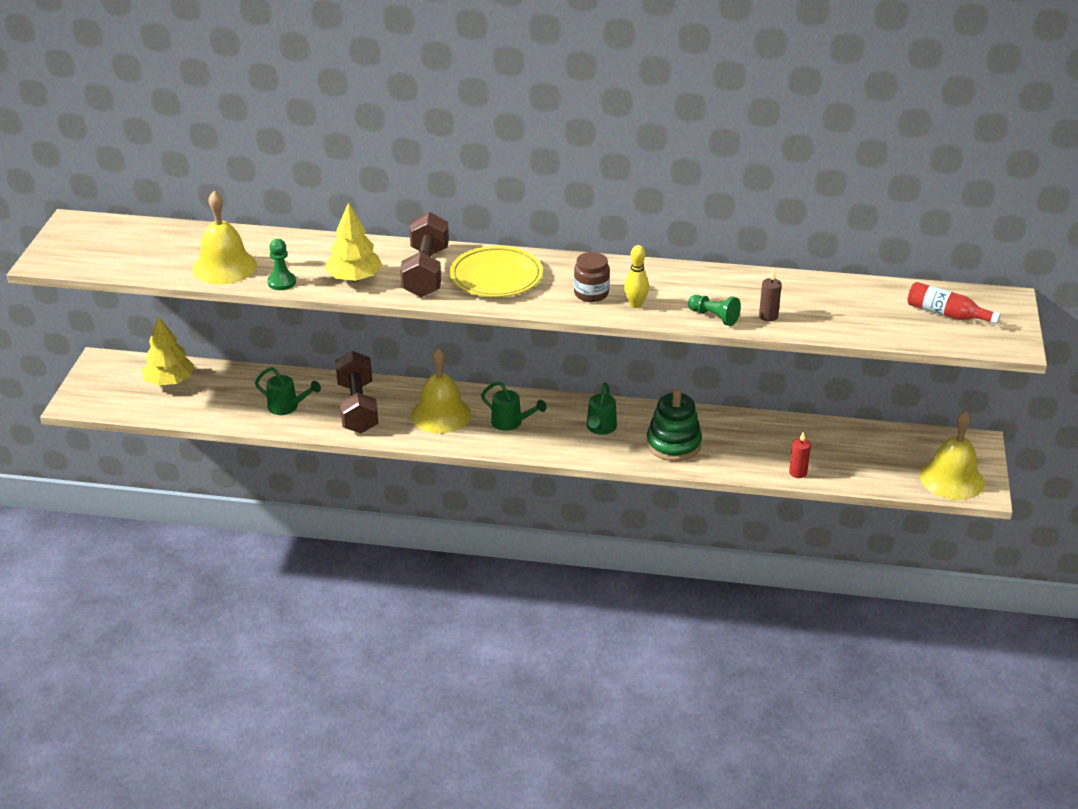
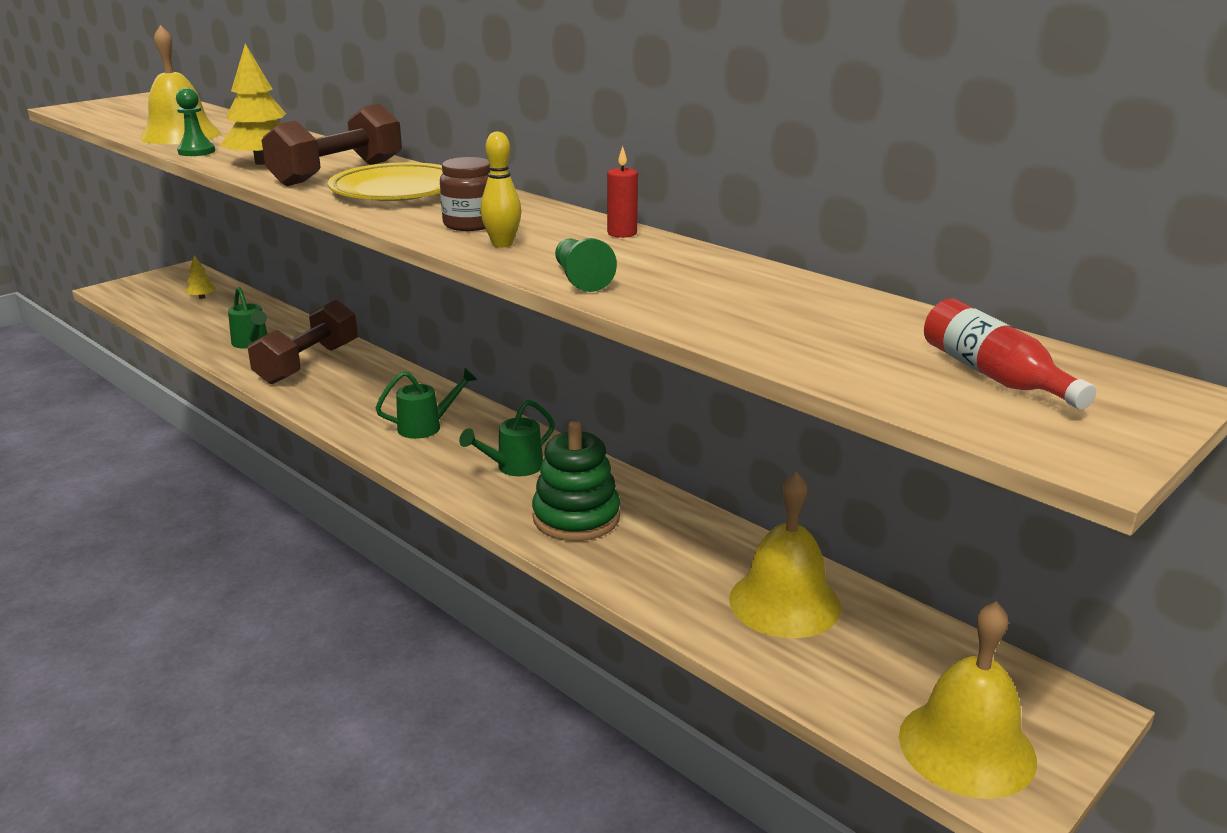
camera: 35 degrees right, 10 degrees down
yellow tree [142,317,194,386] -> yellow tree [185,255,216,299], size x0.51
yellow bell [411,348,472,433] -> yellow bell moved to [729,472,841,638]
green watering can [481,381,547,431] -> green watering can turned 90 degrees counterclockwise [376,368,477,439]
brown candle [759,269,782,322] -> none
red candle [789,432,811,478] -> red candle moved to [607,146,638,238]

